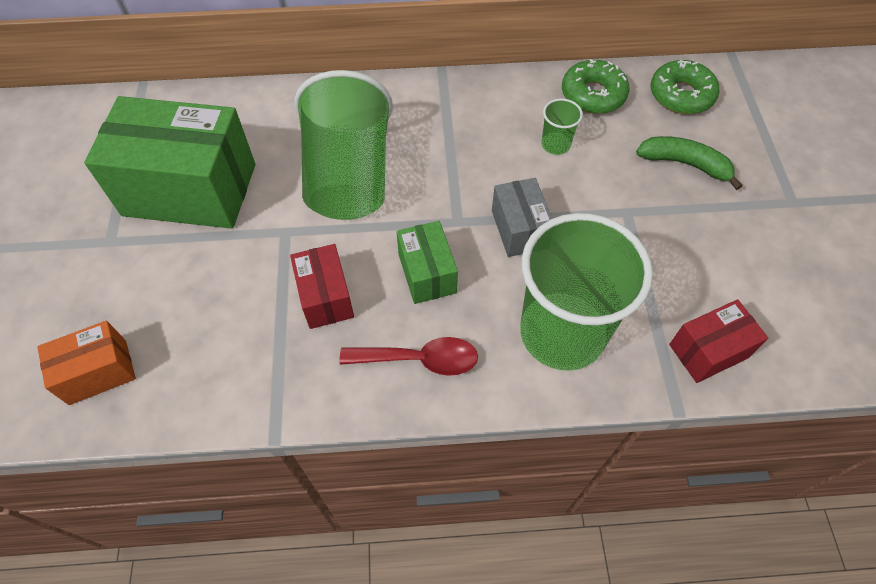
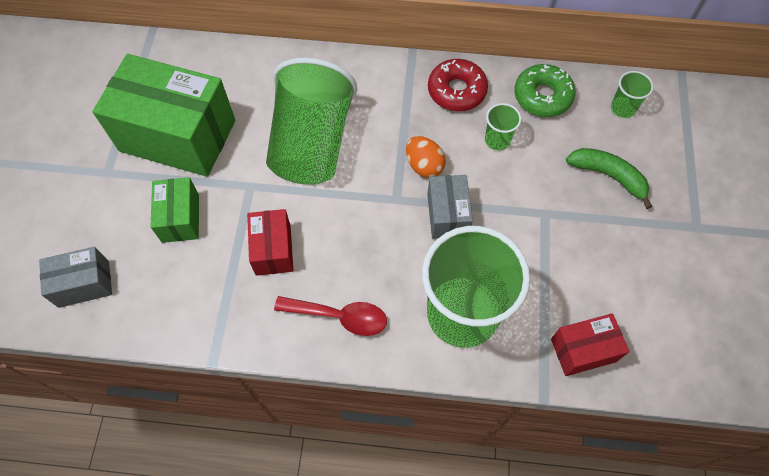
camera: 10 degrees right, 5 degrees up
orange box [37,321,136,405] -> grey box [39,247,112,308]
green box [396,221,458,304] -> green box moved to [151,177,199,243]
green donut [651,60,719,114] -> green cup [611,71,653,118]
none -> orange egg [406,136,446,178]
none -> red donut [428,59,488,111]

